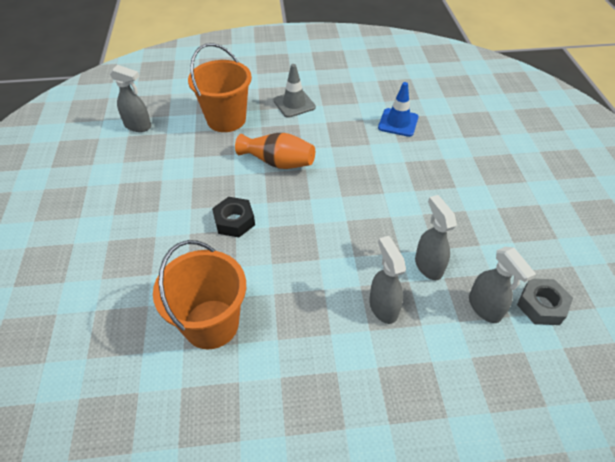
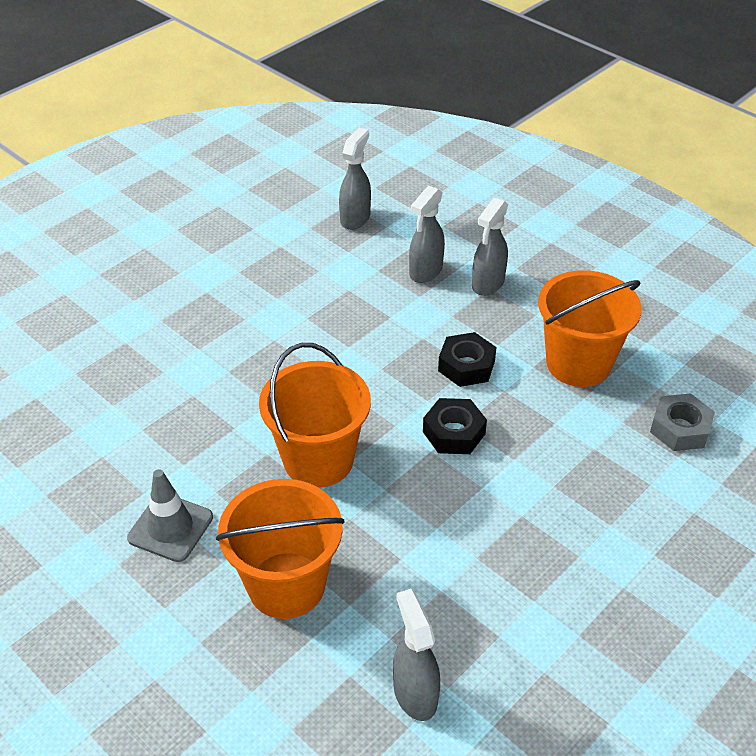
camera: 130 degrees left, 5 degrees down
orange vase [235,133,315,169] -> orange bucket [259,343,371,488]
blue traffic cone [378,82,418,137] -> none
grey spray bottle [415,195,457,280] -> grey spray bottle moved to [472,198,508,296]
grey nut [517,279,573,325] -> grey nut moved to [650,393,715,451]
none -> black nut [438,332,496,387]

